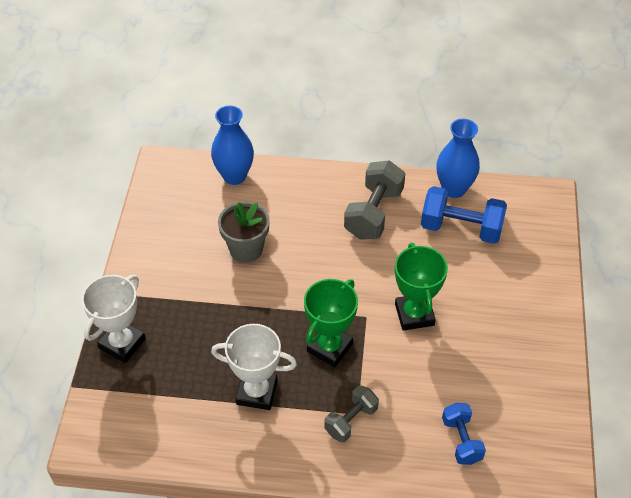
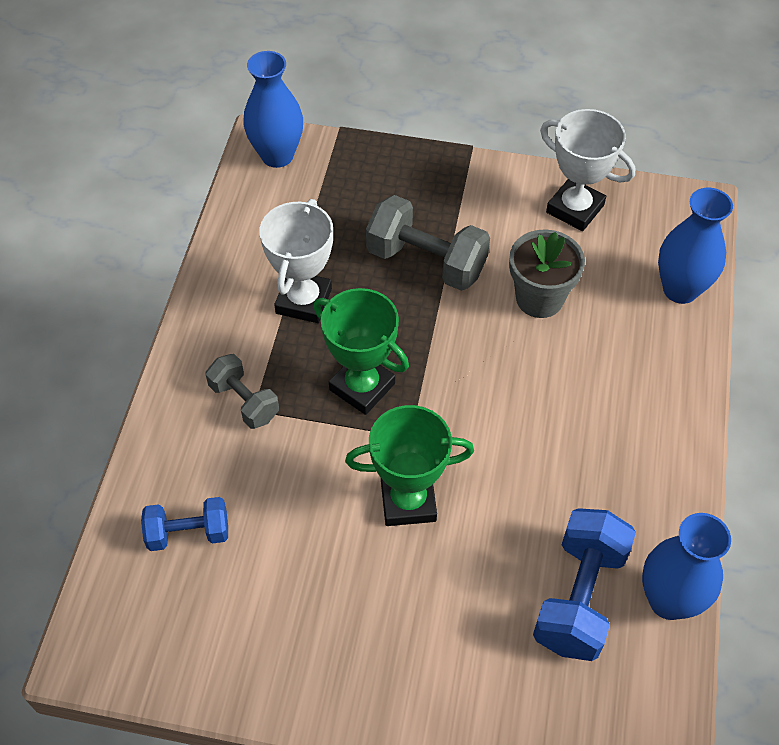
camera: 95 degrees right, 5 degrees up
white trophy [82,275,146,363] -> white trophy moved to [540,109,635,231]
grey dumbbell [344,160,405,240] -> grey dumbbell moved to [366,195,490,291]
none -> blue vase [243,51,303,168]

